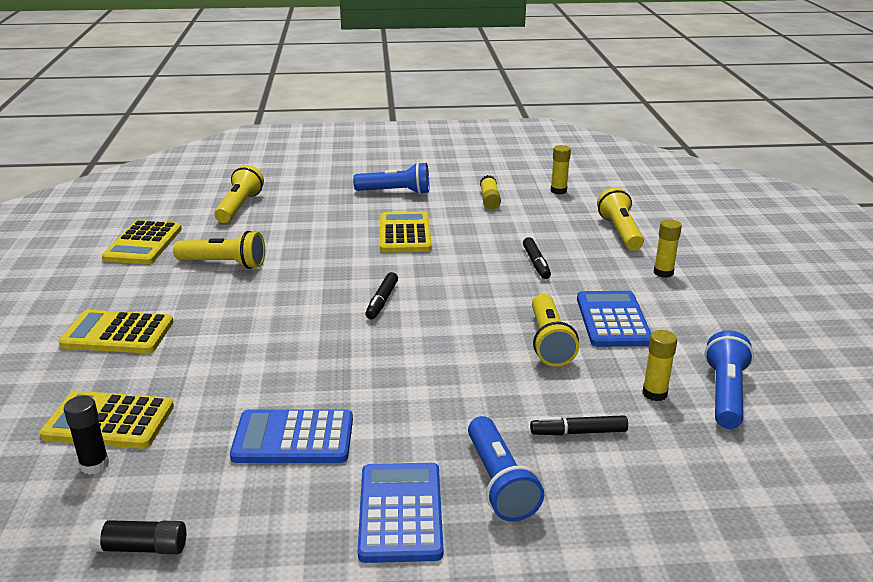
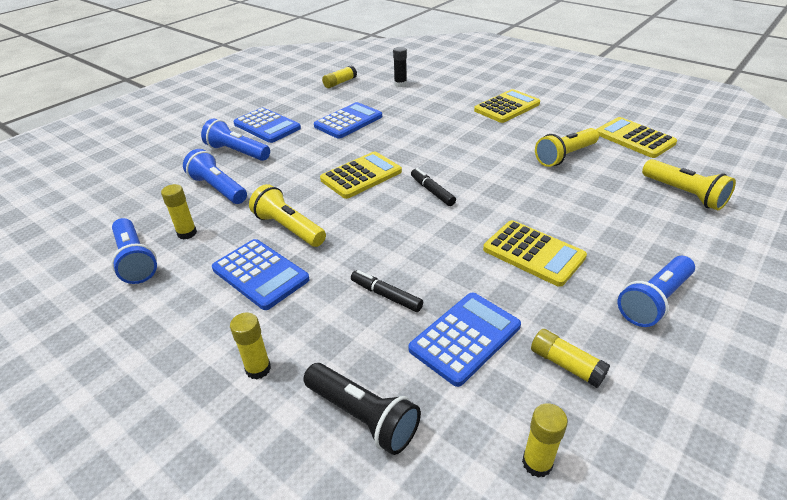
camera: 135 degrees right, 10 degrees up
yellow calculator [40,391,174,449] -> yellow calculator moved to [320,151,402,199]
black glue stick [89,519,186,554] -> yellow glue stick [322,65,357,88]
black marker [530,415,628,435] -> blue flashlight [183,149,247,204]
yellow flashlight [597,187,644,251] -> black flashlight [303,363,421,455]
none -> blue calculator [409,292,521,387]

